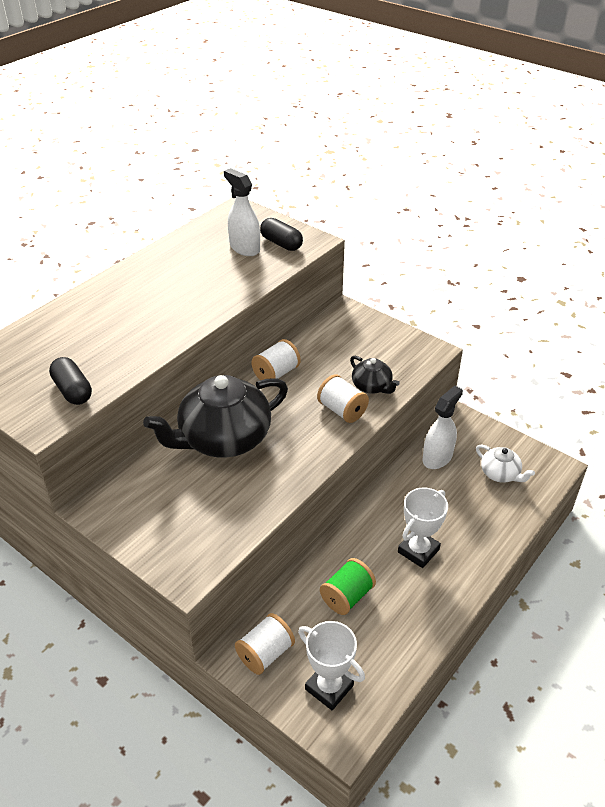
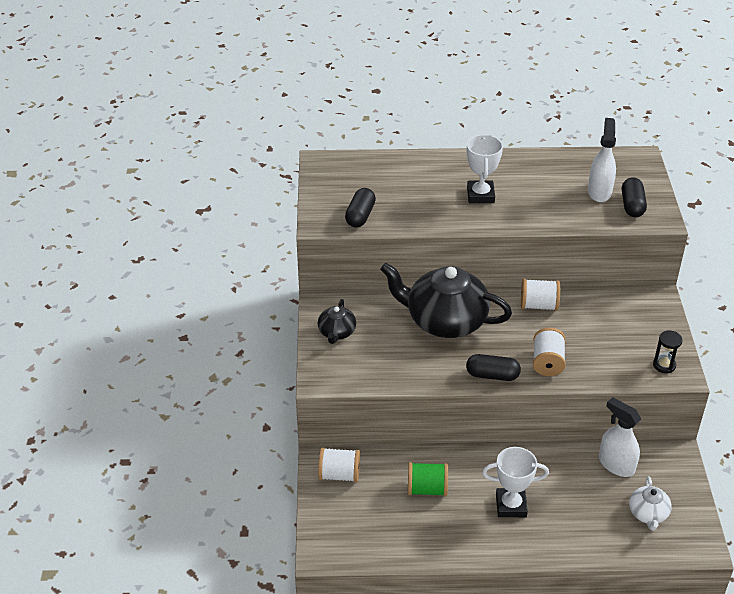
camera: 50 degrees right, 0 degrees up
white trophy [298,621,365,710] -> white trophy moved to [467,134,503,203]
black teapot [350,356,400,394] -> black teapot moved to [318,299,356,344]
white spray bottle [423,386,463,469] -> white spray bottle turned 135 degrees counterclockwise [599,397,641,477]
none -> black capsule [466,354,521,381]
none -> black hourglass [653,331,683,373]

